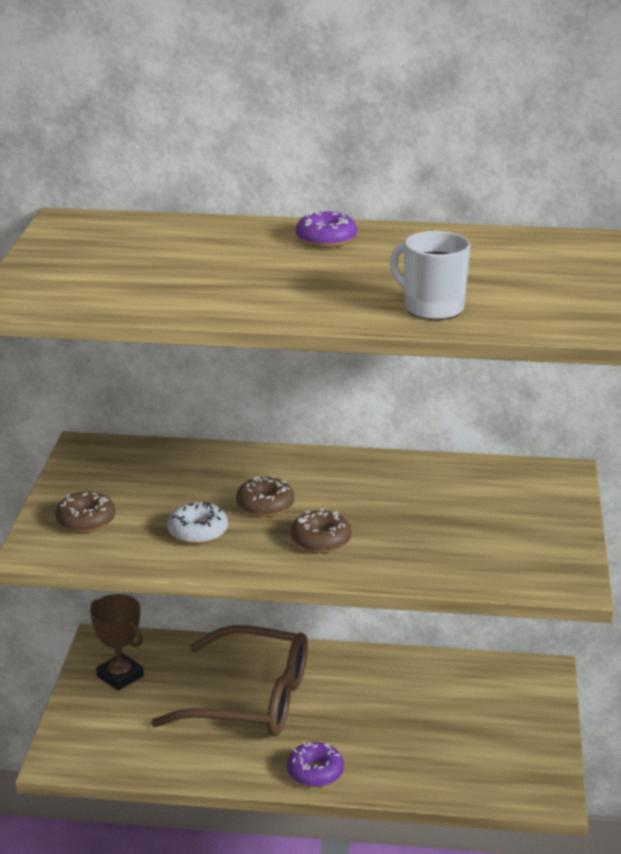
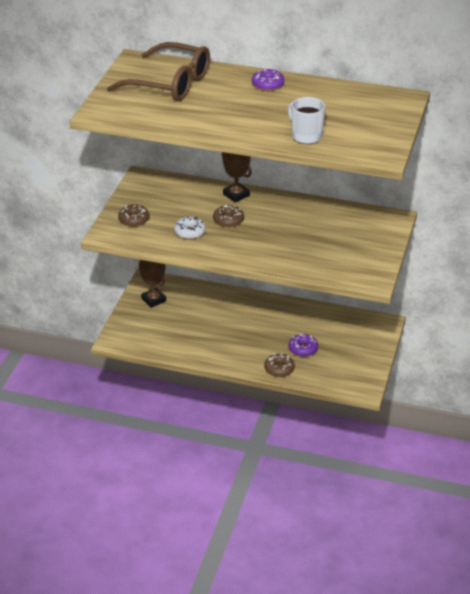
camera: 10 degrees right, 10 degrees up
brown glasses [151,625,308,736] -> brown glasses moved to [107,42,210,101]
purple donut [287,742,344,787] -> purple donut moved to [288,334,318,357]
brown donut [291,508,351,553] -> brown donut moved to [264,353,295,377]
none -> brown trophy [222,152,252,203]

